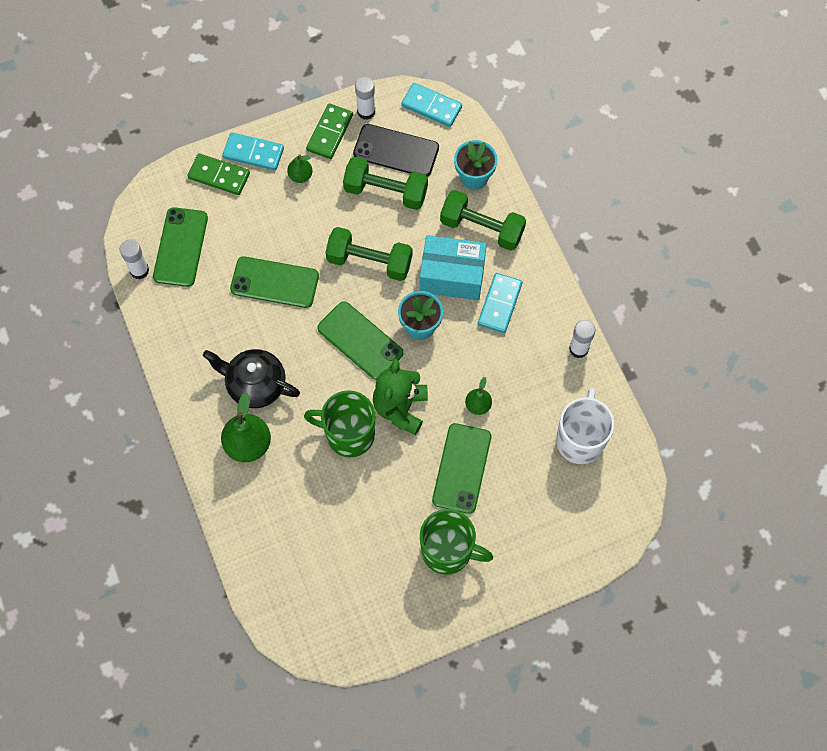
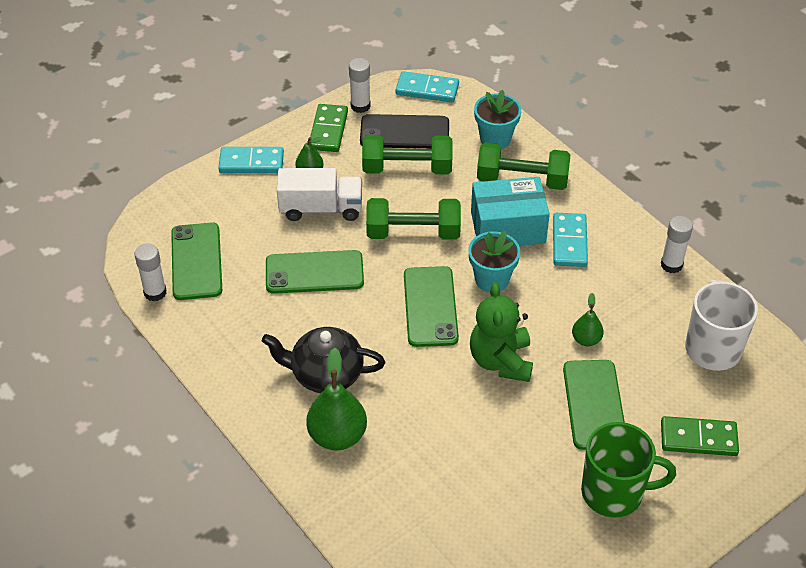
camera: 15 degrees left, 20 degrees down
green domino [187,153,250,195] -> green domino moved to [661,416,739,456]
green mug [304,390,375,457] -> none
green phone [317,301,403,380] -> green phone turned 60 degrees clockwise [404,266,459,347]
none -> white truck [277,168,362,221]

